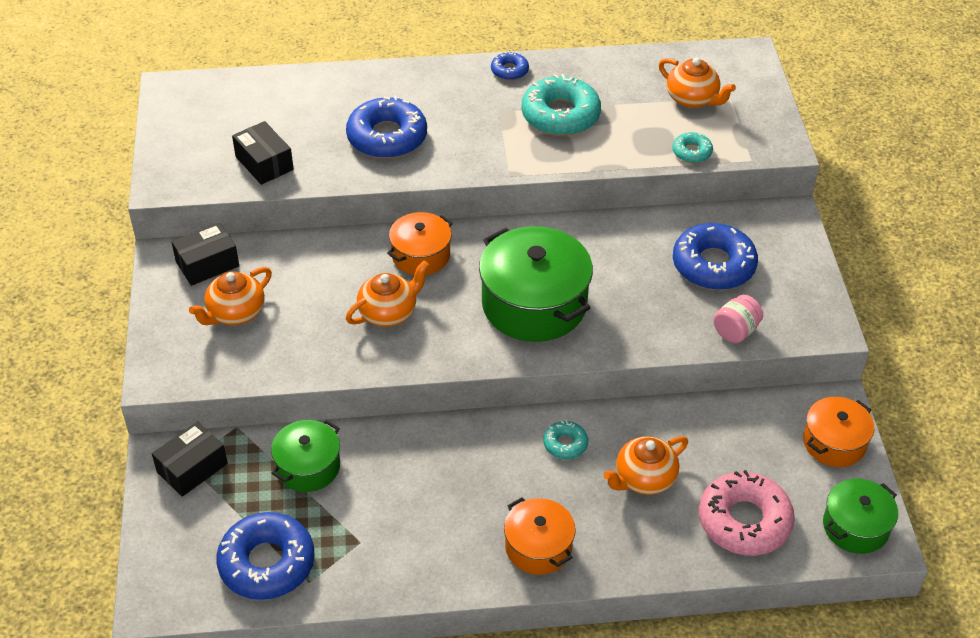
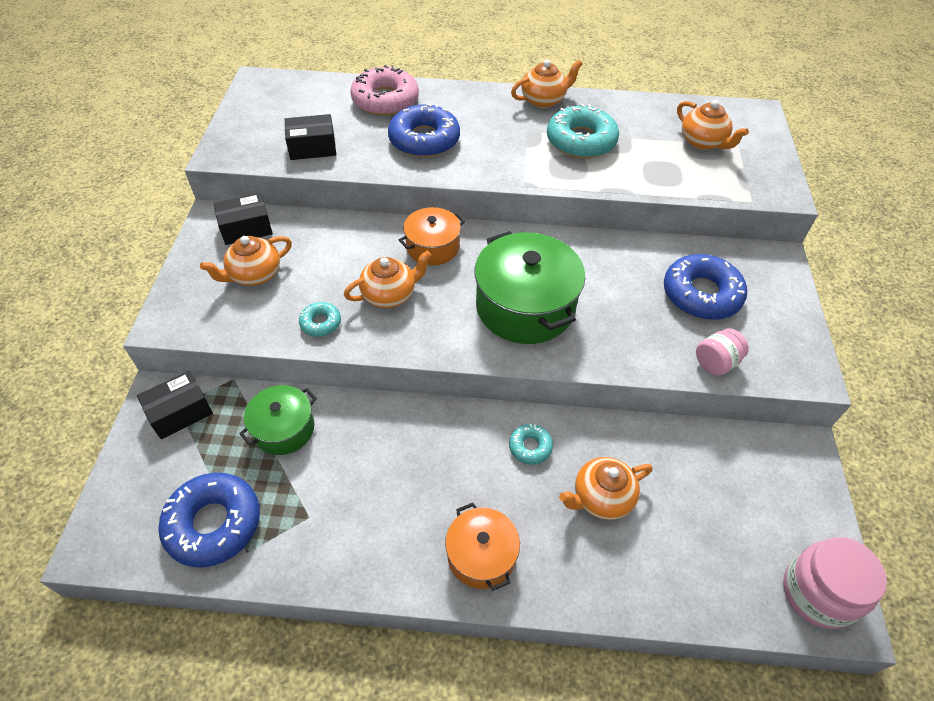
camera: 10 degrees right, 5 degrees up
black box [232,121,294,185] -> black box turned 75 degrees counterclockwise [285,114,336,160]
blue donut [491,51,529,80] -> orange teapot [511,60,583,108]
turquoise donut [672,132,713,163] -> turquoise donut moved to [299,302,341,337]
pink donut [699,470,795,555] -> pink donut moved to [350,65,419,116]
orange pot [803,397,874,467] -> none
green pot [823,479,898,554] -> pink jar [783,537,887,629]

